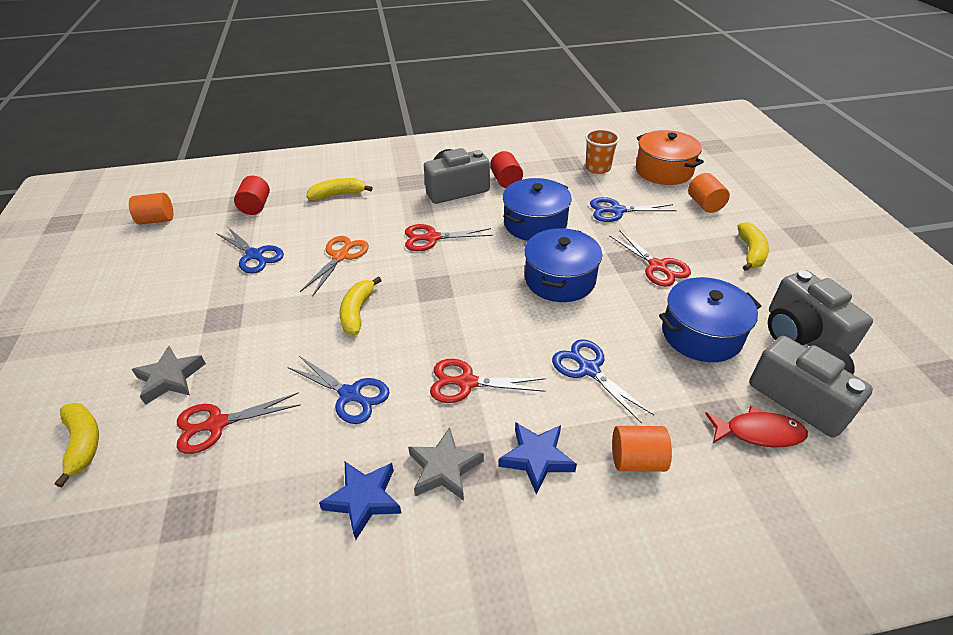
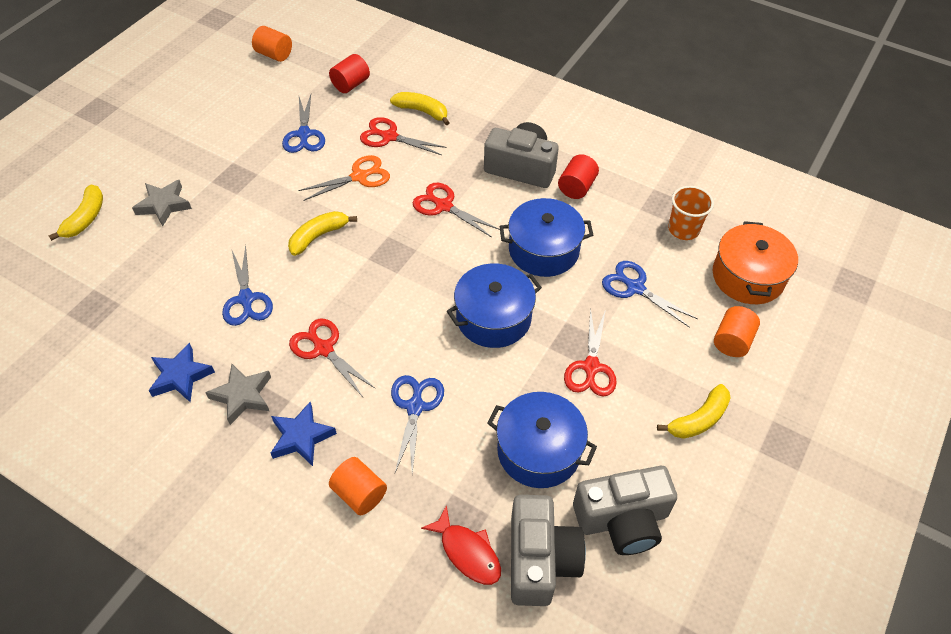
camera: 40 degrees right, 10 degrees up
red scissors [177,392,301,454] -> red scissors moved to [360,117,447,155]
grey camera [768,270,873,355] -> grey camera turned 120 degrees counterclockwise [573,466,677,555]

